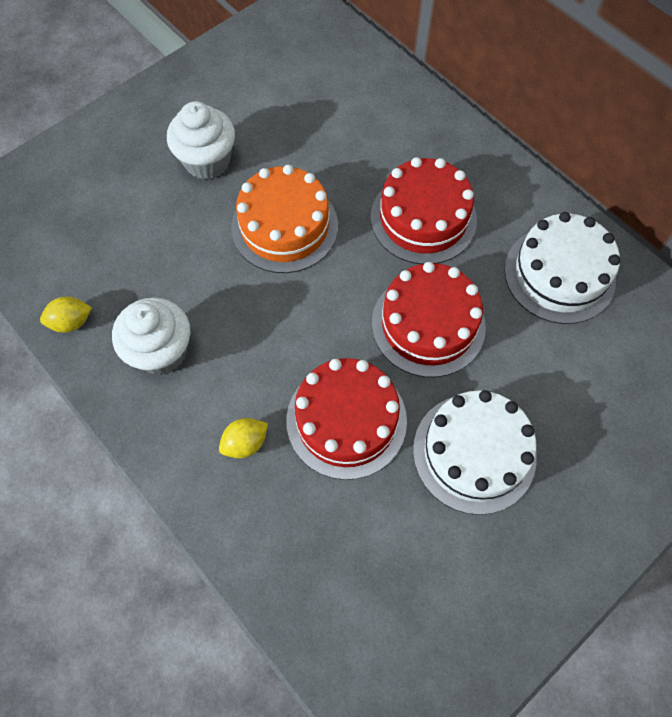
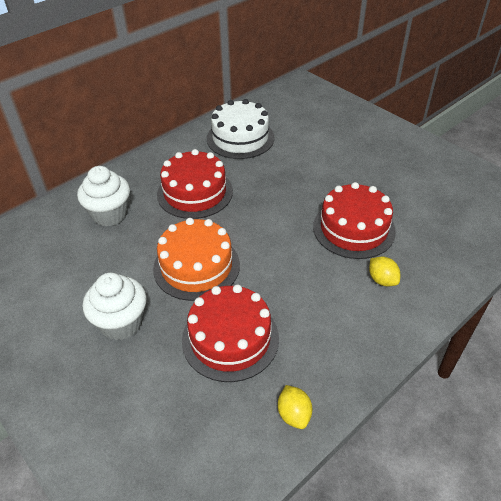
camera: 90 degrees left, 20 degrees down
white cupcake [112,297,191,375] -> white cupcake moved to [77,166,130,227]
red cake [372,262,486,377] -> red cake moved to [182,284,279,382]
white cake [413,390,537,515] -> none

